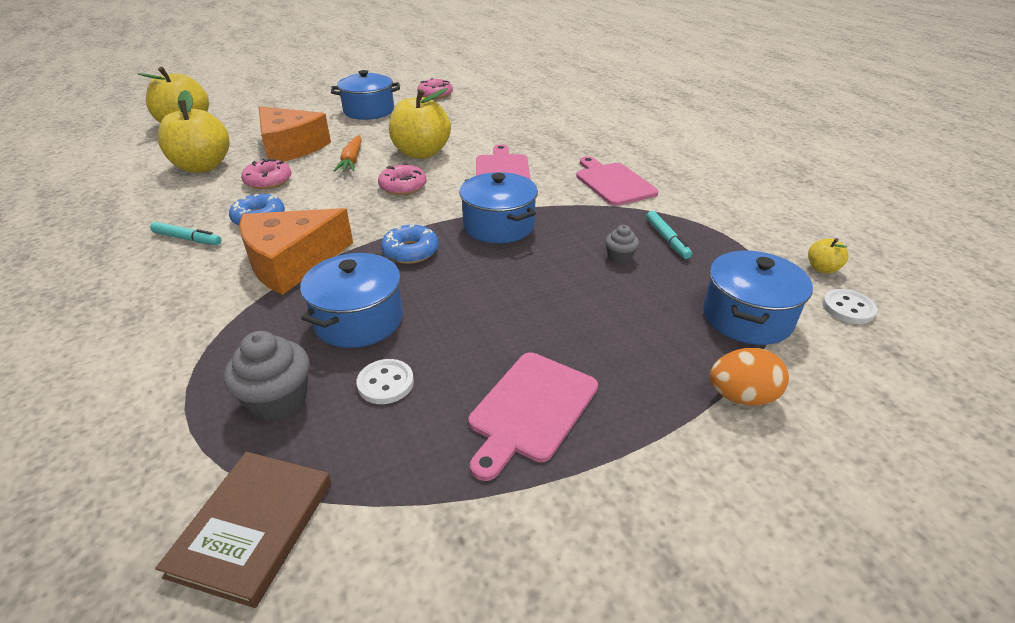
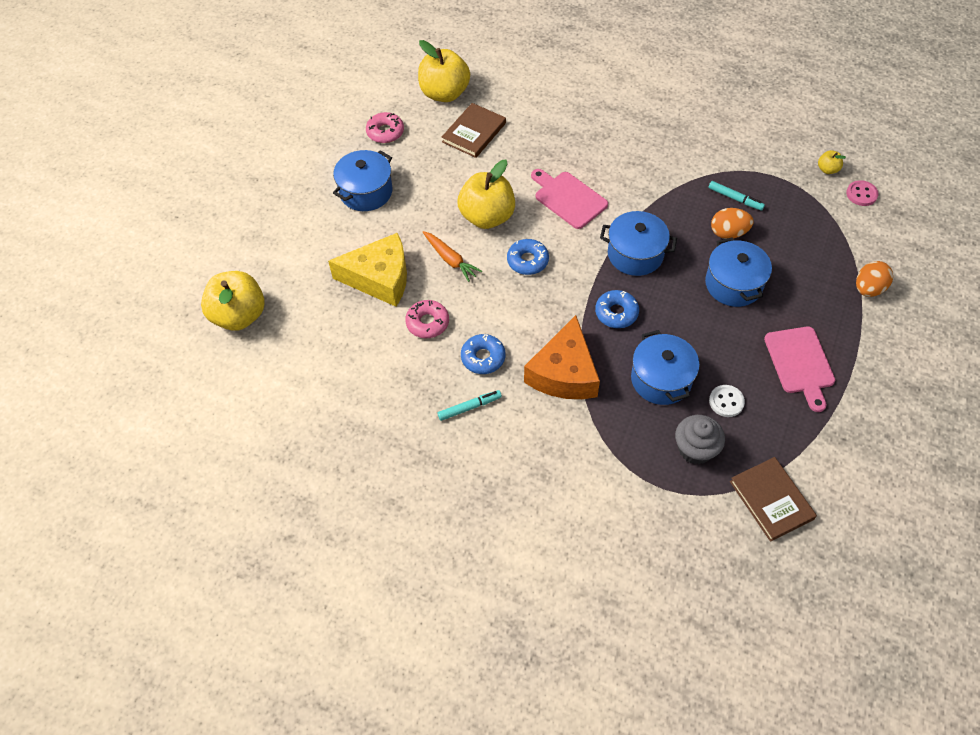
camera: 40 degrees left, 20 degrees up
yellow apple [158,90,229,173] -> yellow apple moved to [418,40,470,102]
orange cheese [259,106,331,162] -> yellow cheese [328,233,407,307]
pink donut [378,163,427,195] -> blue donut [507,239,549,275]
pink cutting board [576,156,658,206] -> none
grey cupcake [605,225,639,264] -> orange egg [711,208,753,239]
blue pot [703,251,813,345] -> blue pot moved to [705,237,772,307]
white button [822,289,877,324] -> pink button [846,180,878,206]
none -> brown book [442,103,506,158]

